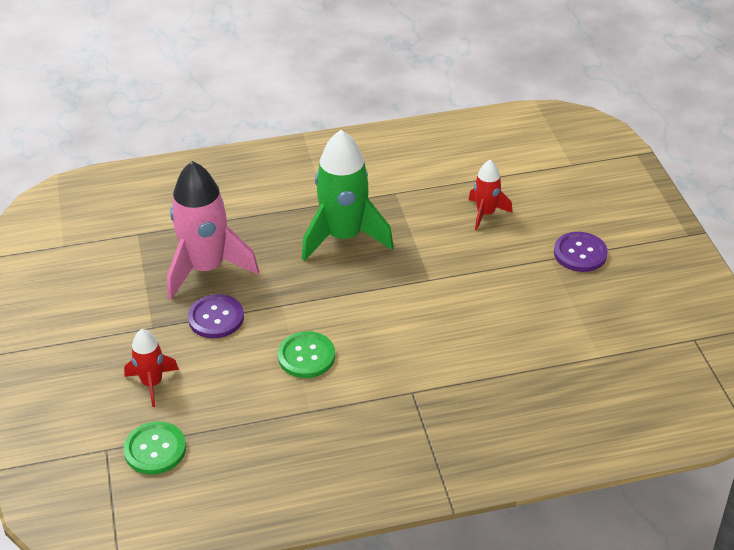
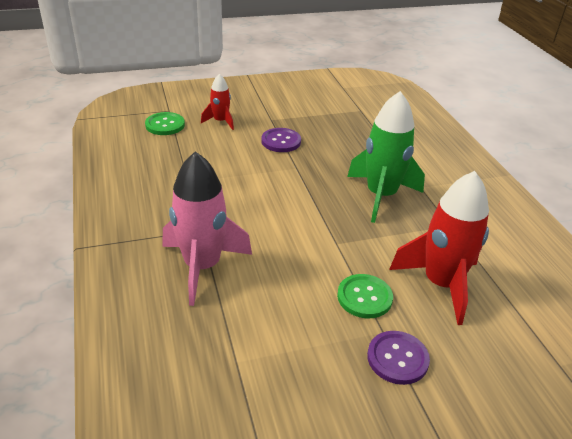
camera: 85 degrees right, 5 degrees down
pink rocket [167,161,259,300] -> pink rocket moved to [163,151,252,306]
green button [278,331,335,378] -> green button moved to [337,274,393,318]
red rocket [469,160,513,230] -> red rocket [389,171,489,325], size x1.90

